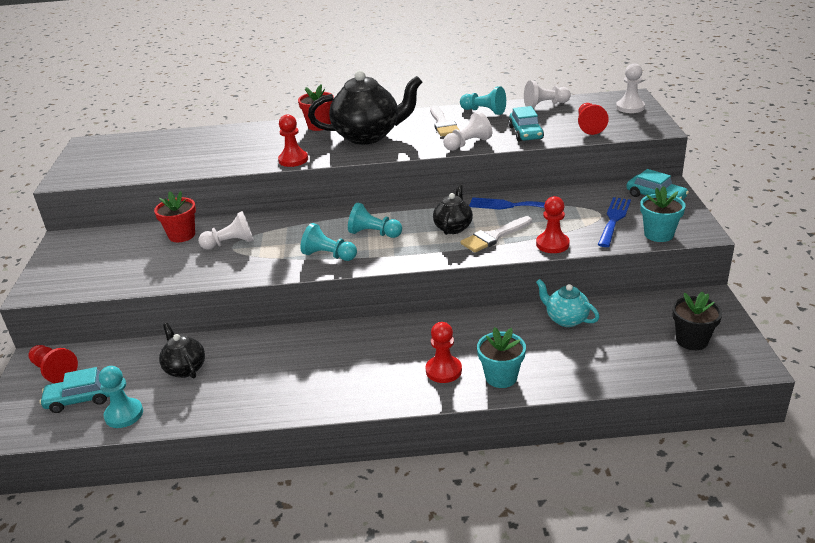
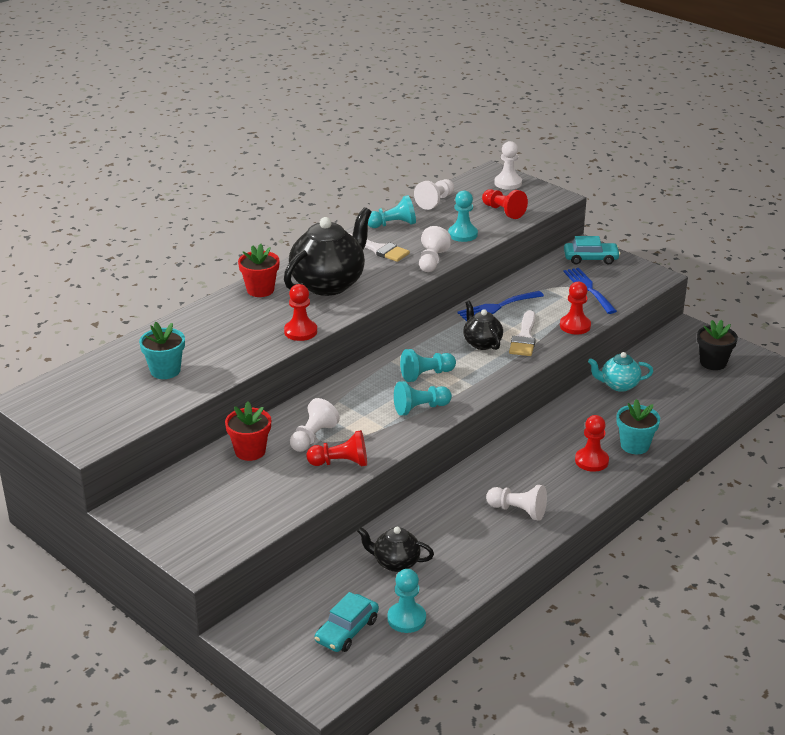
camera: 45 degrees left, 0 degrees up
red pawn [28,345,78,383] -> red pawn moved to [306,430,367,467]
turquoise car [509,106,544,142] -> turquoise pawn [448,190,478,242]
turquoise flower pot [640,186,686,242] -> turquoise flower pot moved to [139,322,185,379]
none -> white pawn [486,485,547,521]

